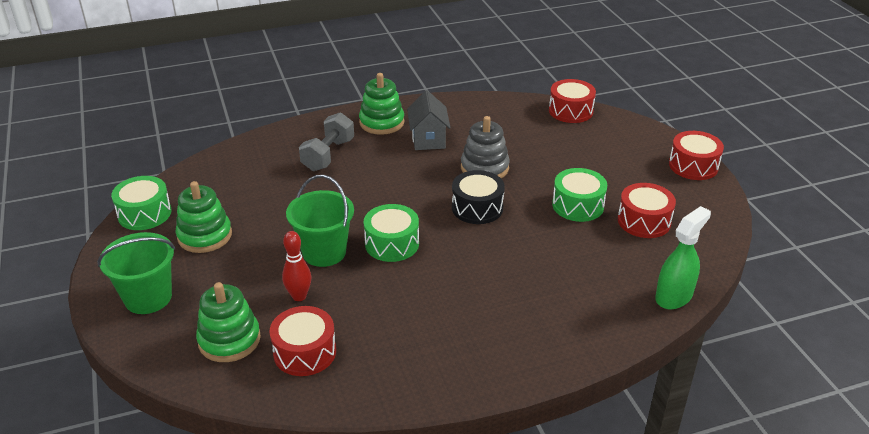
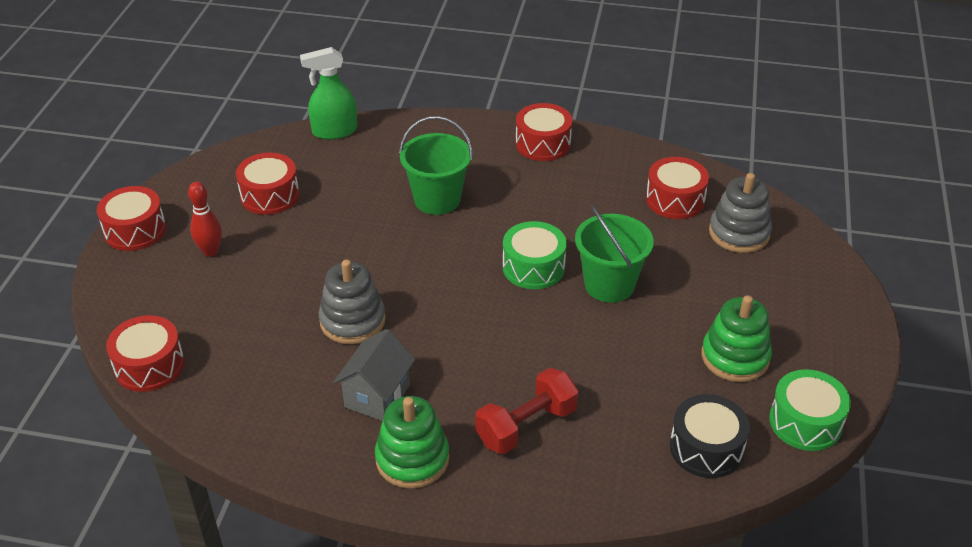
camera: 150 degrees left, 5 degrees up
green bucket [97,232,175,314] -> green bucket moved to [399,116,473,215]
green stacking toy [196,282,261,362] -> grey stacking toy [709,173,772,253]
red bowling pin [282,231,311,301] -> red bowling pin moved to [188,182,222,257]
grey dumbbell [299,112,354,171] -> red dumbbell [475,368,578,454]
black drum [452,170,505,224] -> black drum moved to [670,394,750,478]
green drum [552,168,607,222] -> none
none -> red drum [515,103,572,161]

